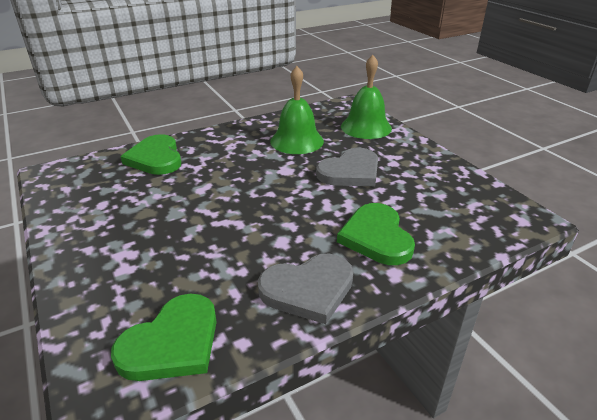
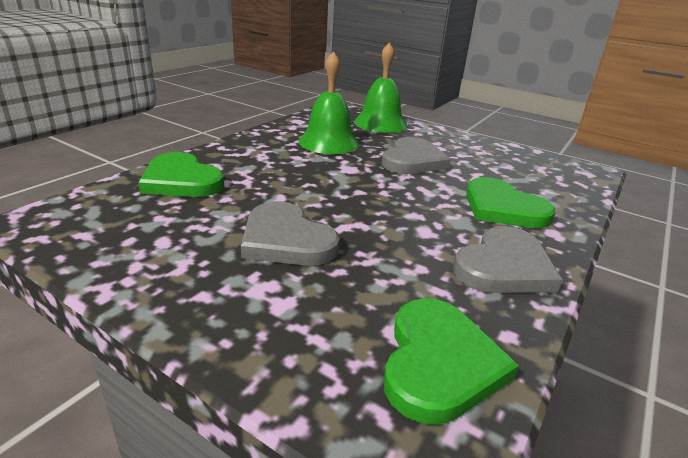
camera: 30 degrees left, 5 degrees down
none -> grey heart [241,201,340,266]

